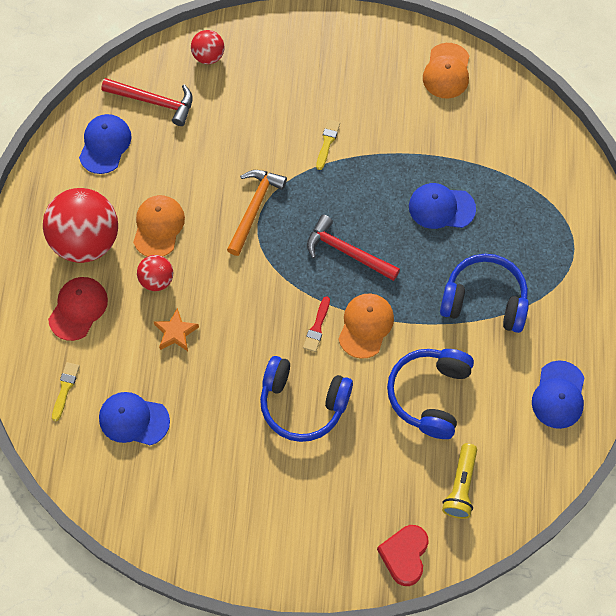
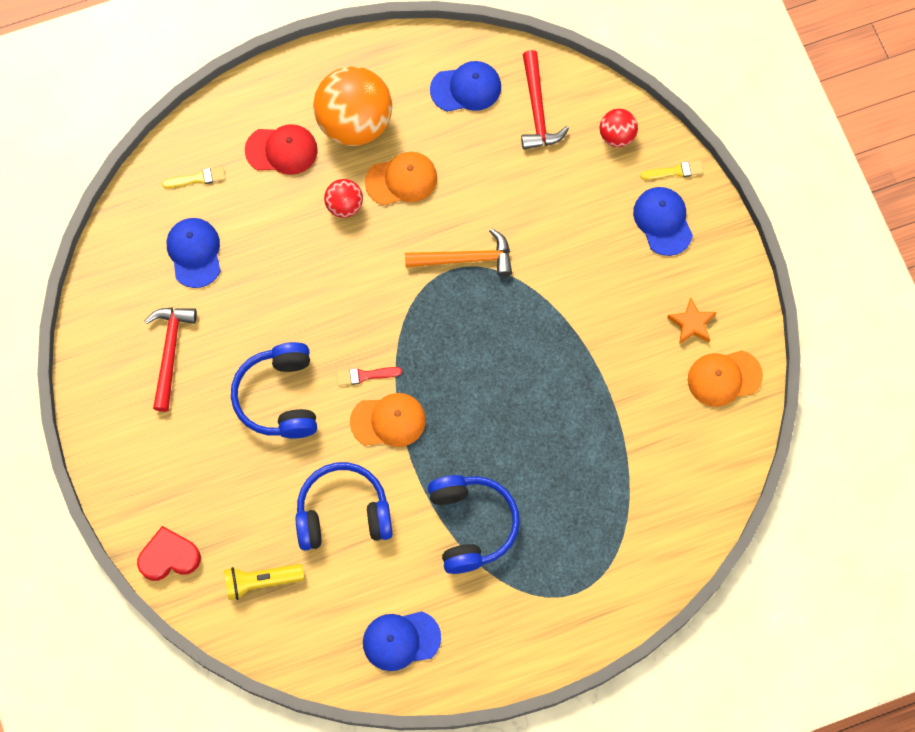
camera: 65 degrees right, 5 degrees up
red ball [43,188,118,263] -> orange ball [313,66,392,146]
orange star [153,308,199,351] -> orange star moved to [667,297,716,344]
red hammer [307,215,400,281] -> red hammer moved to [145,307,197,412]
yellow brush [316,119,340,170] -> yellow brush moved to [640,160,704,180]
blue cap [409,183,476,229] -> blue cap moved to [633,187,693,256]

